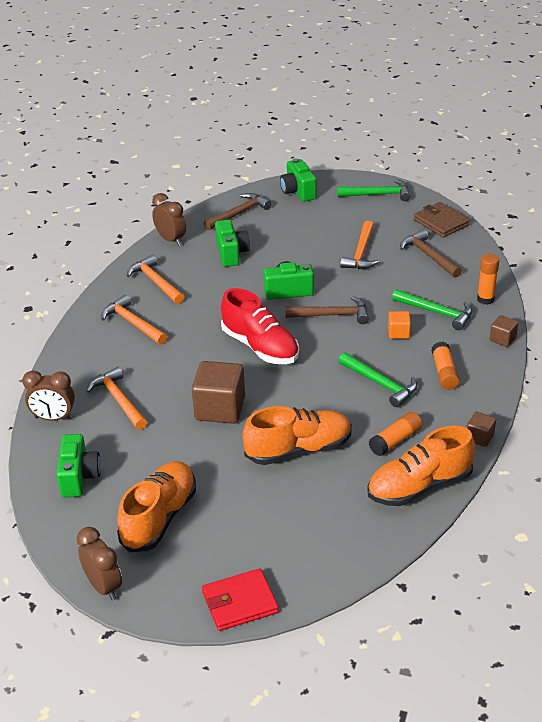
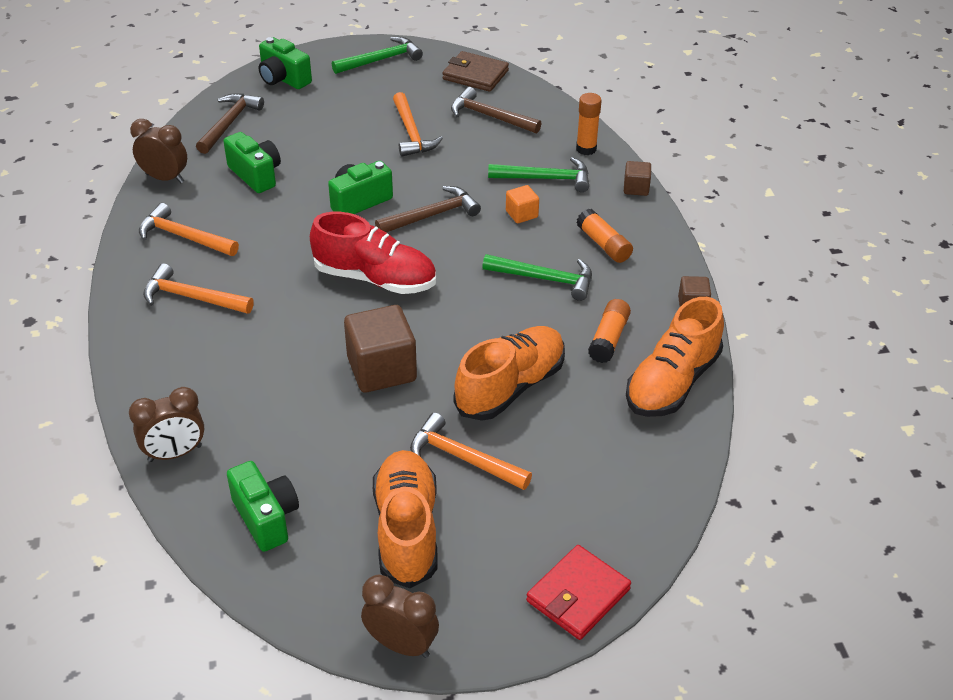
camera: 30 degrees left, 5 degrees up
orange hammer [86,367,147,430] -> orange hammer moved to [410,413,532,490]

